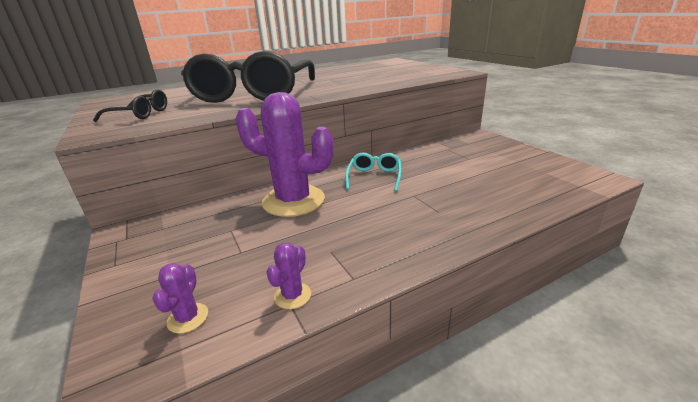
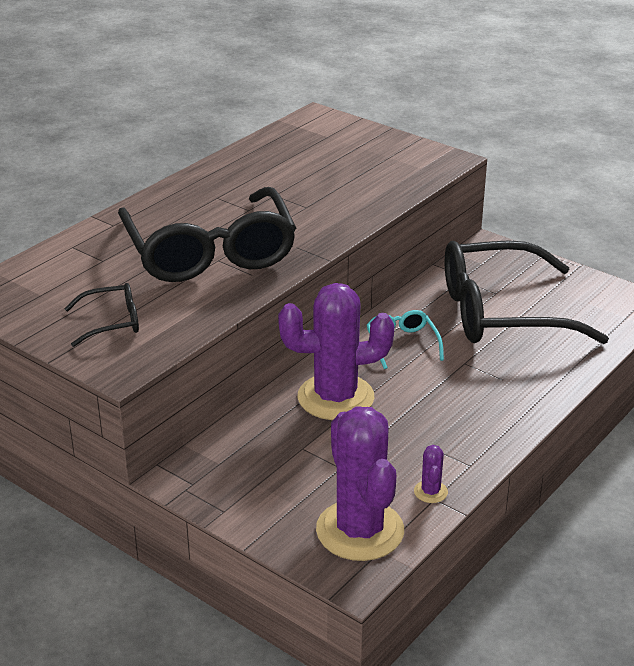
camera: 25 degrees left, 5 degrees up
purple cactus [152,263,208,334] -> purple cactus [316,406,404,561], size x2.49
none -> black glasses [445,240,609,344]

